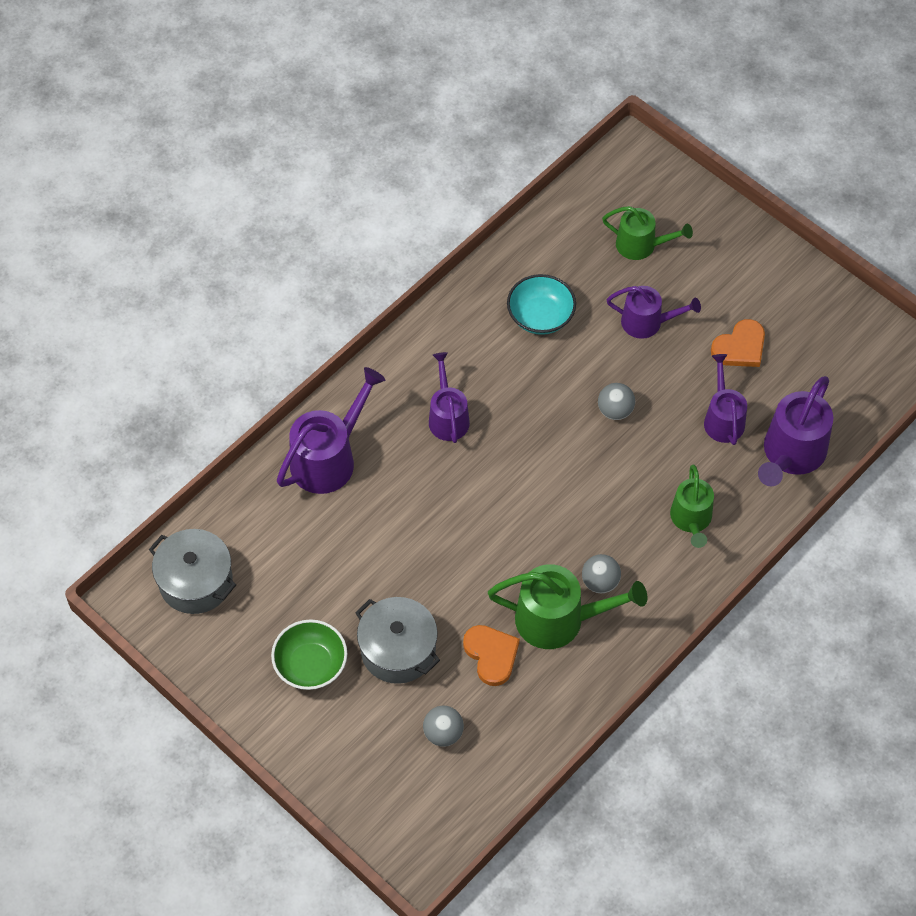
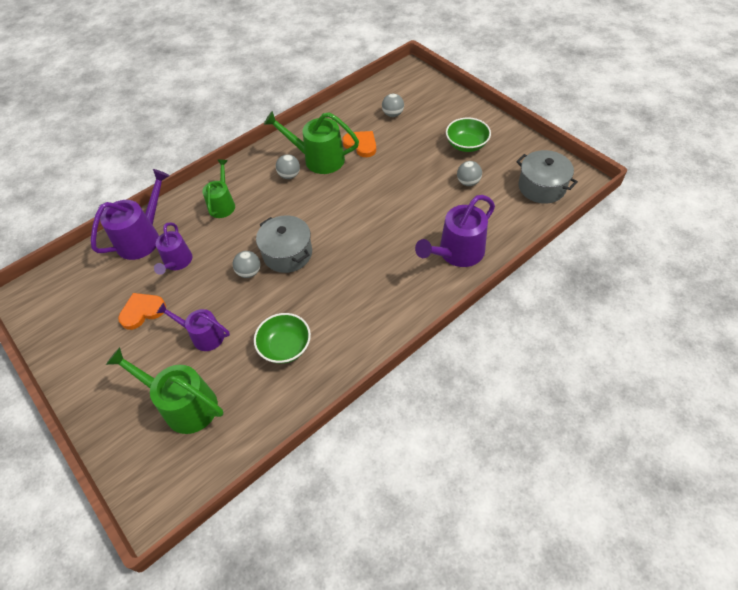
camera: 170 degrees left, 5 degrees down
grey pot [355,597,440,684] -> grey pot moved to [256,215,312,273]
purple watering can [429,352,470,443] -> none
orange heart [463,625,520,686] -> orange heart turned 150 degrees clockwise [342,131,376,157]
turquoise bowl [507,274,576,335] -> green bowl [254,313,311,364]
green watering can [602,206,693,260] -> green watering can [106,347,224,434], size x1.54
none -> grey ball [457,161,482,186]

